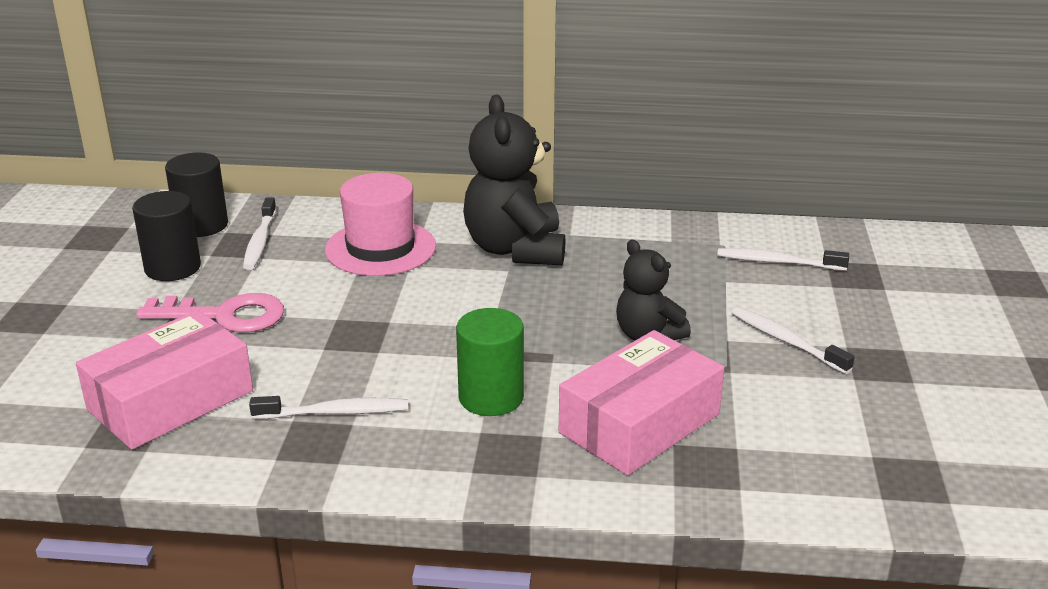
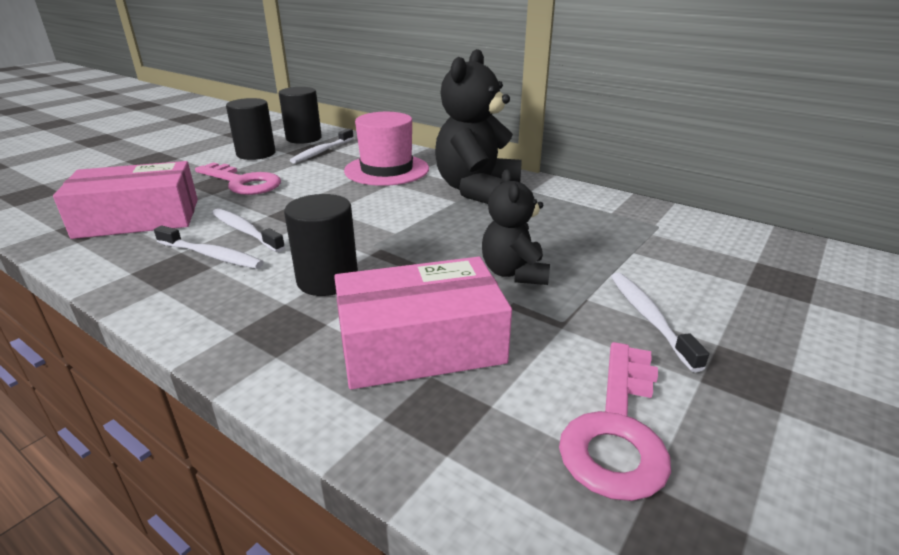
camera: 30 degrees right, 0 degrees up
green cylinder [456,308,524,416] -> black cylinder [284,194,358,296]
white toothbrush [717,248,849,271] -> white toothbrush moved to [212,208,285,252]
none -> pink key [559,342,671,501]

